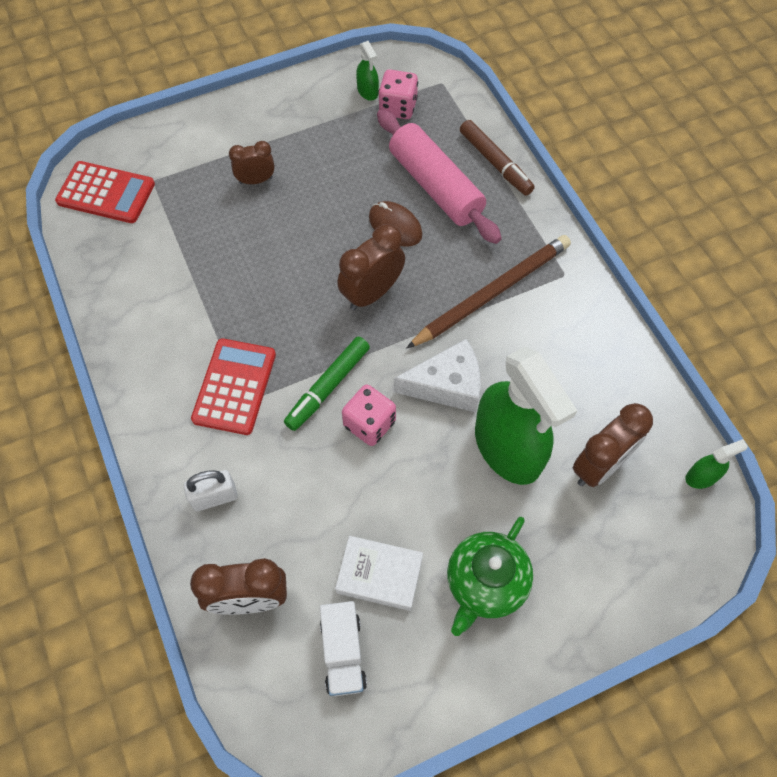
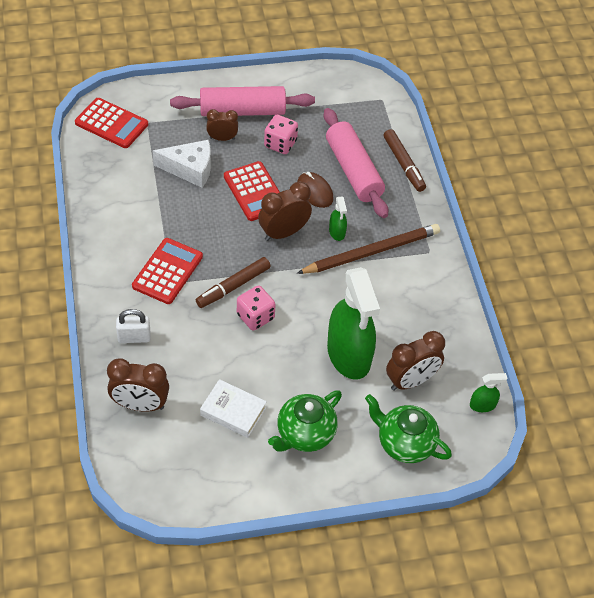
camera: 10 degrees right, 10 degrees down
green marker [284,336,370,431] -> brown marker [196,257,271,308]
white truck [320,601,367,696] -> none
green spray bottle [356,41,379,101] -> green spray bottle moved to [329,197,347,241]
pink dice [378,69,418,119] -> pink dice moved to [264,115,298,154]
white cheese [394,339,481,412] -> white cheese moved to [153,140,211,188]
none -> pink rolling pin [170,86,315,116]
none -> red calculator [224,161,280,221]
none -> green teapot [365,394,452,463]

